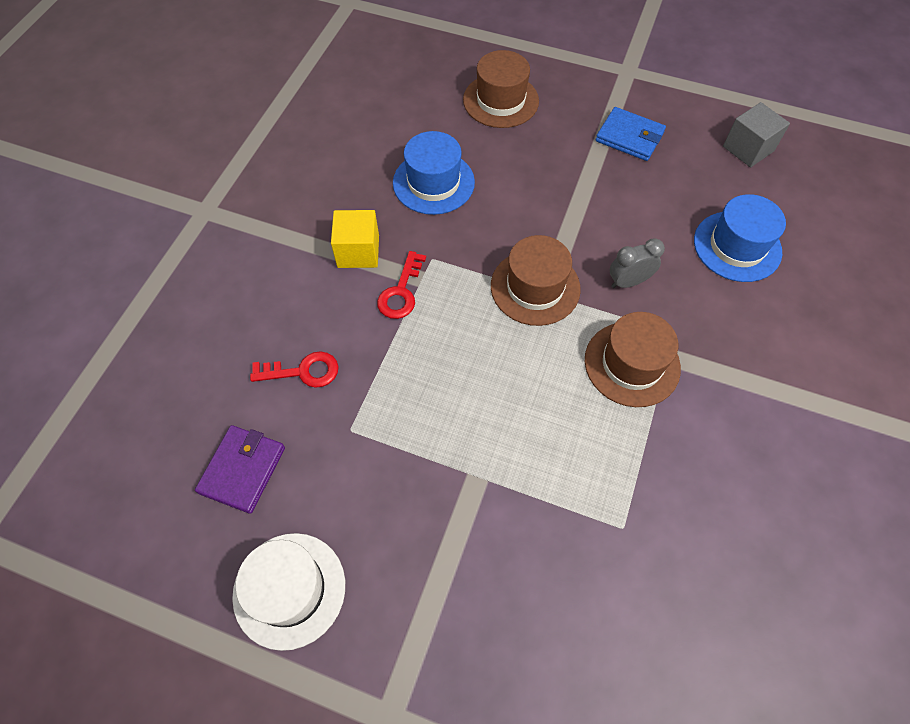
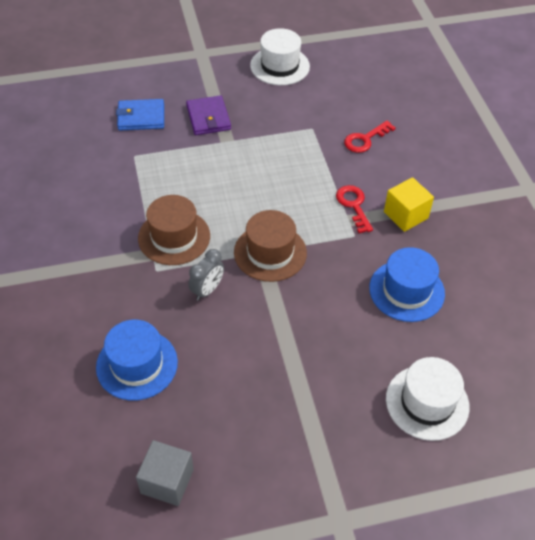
camera: 145 degrees right, 10 degrees down
purple wallet [195,425,285,514] -> purple wallet moved to [186,95,231,135]
brown hat [463,50,539,128] -> white hat [386,357,470,441]
blue wallet [596,107,666,161] -> blue wallet moved to [116,99,164,130]

